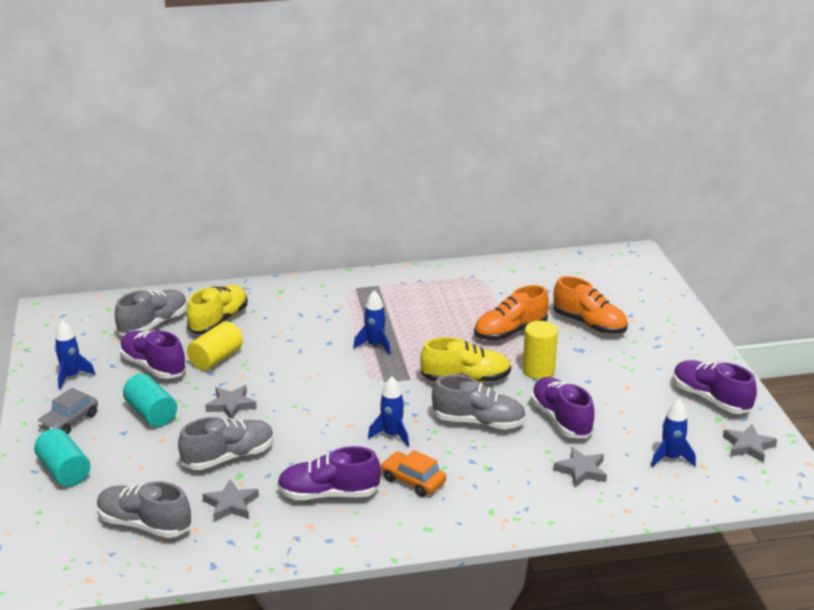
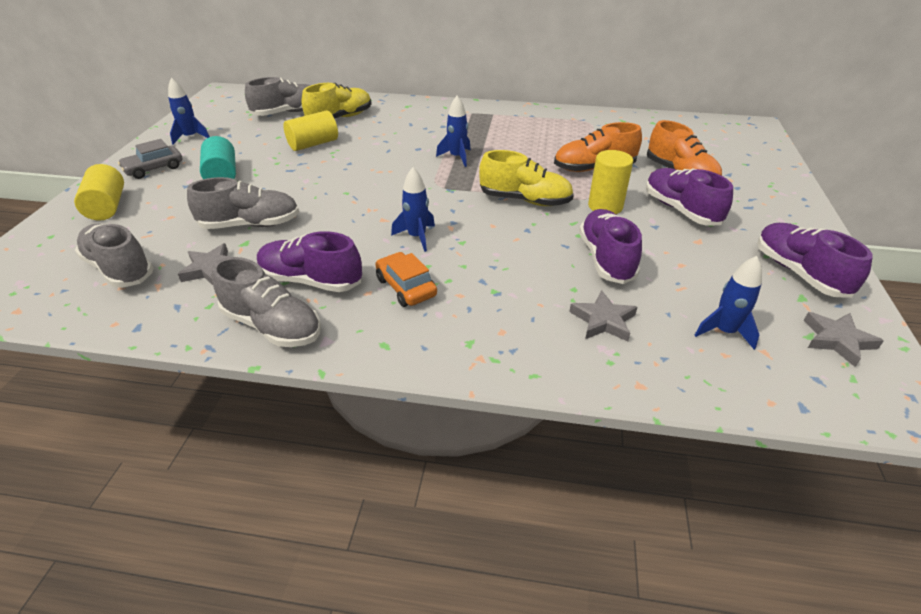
camera: 20 degrees right, 10 degrees up
turquoise cylinder [34,428,90,487] -> yellow cylinder [74,164,124,221]
purple shoe [120,330,187,379] -> purple shoe moved to [646,168,733,226]
grey star [205,385,257,419] -> none
grey shoe [432,375,526,429] -> grey shoe moved to [212,257,321,347]

